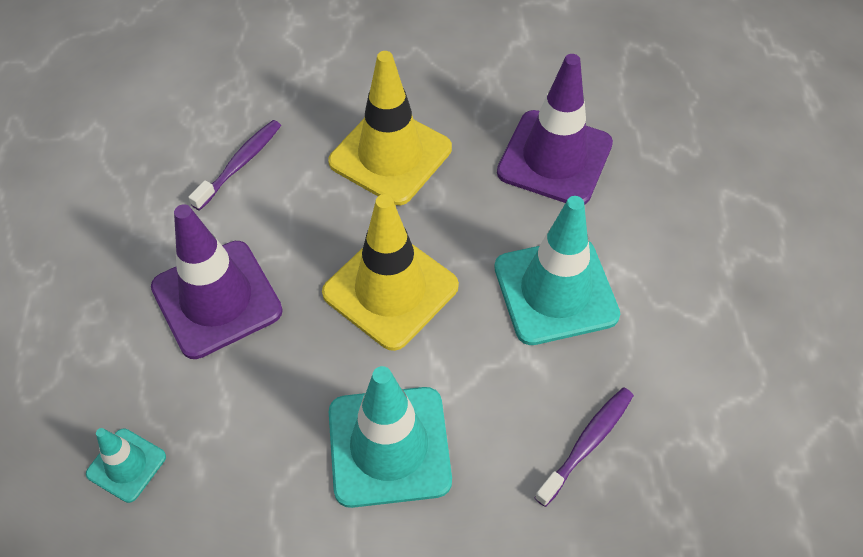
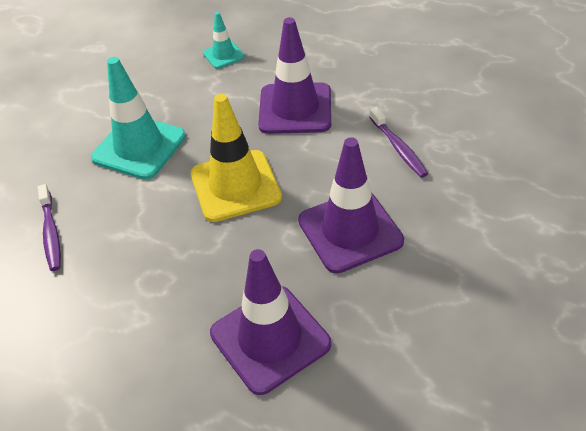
camera: 125 degrees right, 10 degrees down
yellow traffic cone [328,51,452,205] -> purple traffic cone [298,137,404,273]
turquoise traffic cone [494,196,620,345] -> none

